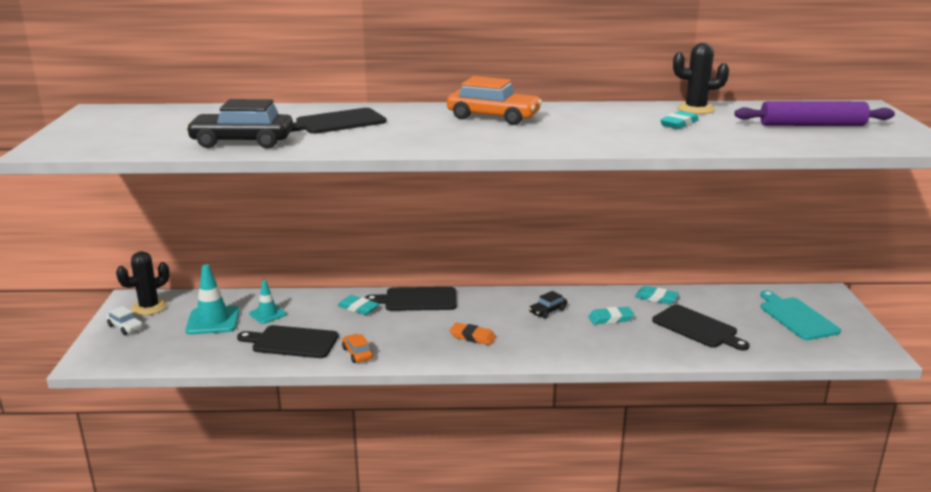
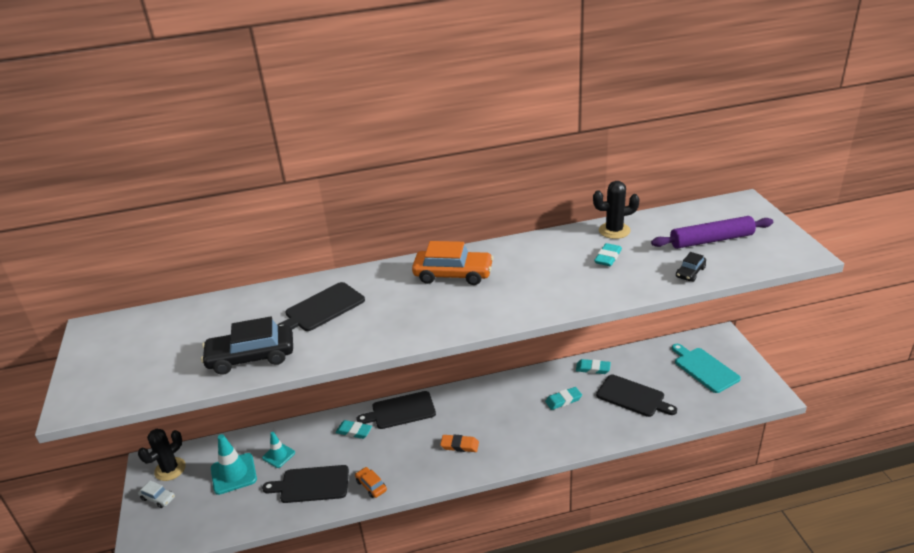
camera: 10 degrees left, 10 degrees up
black car [529,291,567,319] -> black car moved to [676,252,706,282]

